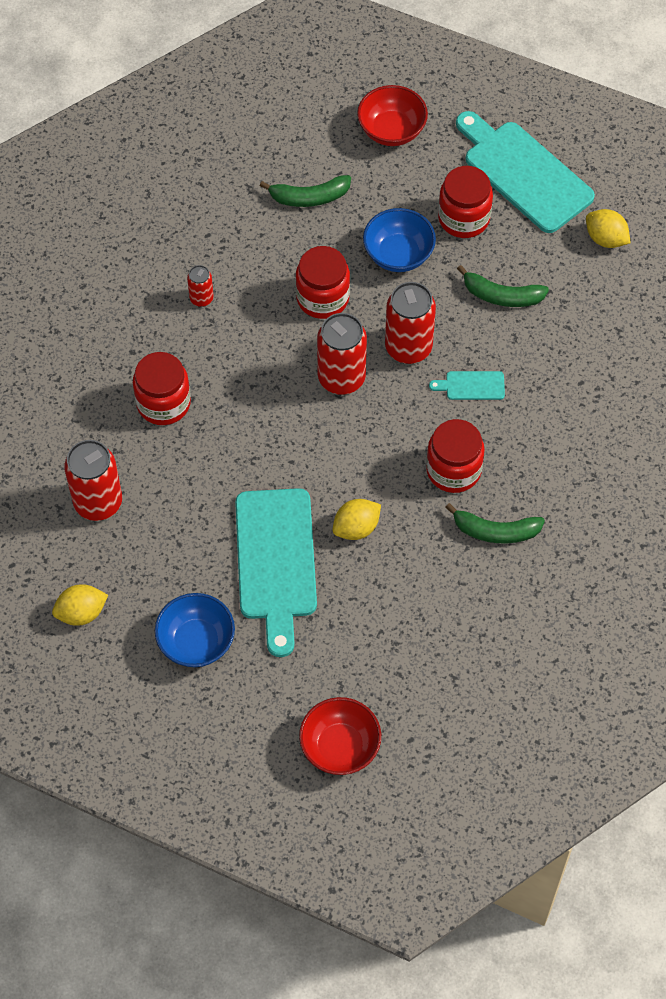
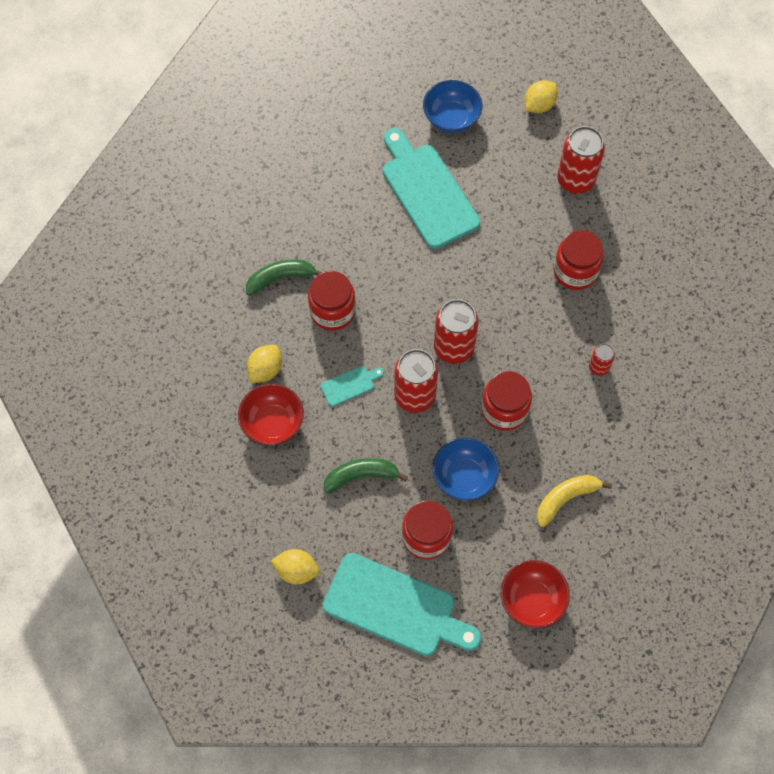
camera: 155 degrees right, 5 degrees up
green banana [260,175,351,207] -> yellow banana [537,475,612,527]
red bowl [299,697,381,775] -> red bowl moved to [238,384,304,445]
yellow lemon [333,499,381,540] -> yellow lemon moved to [247,345,282,383]

